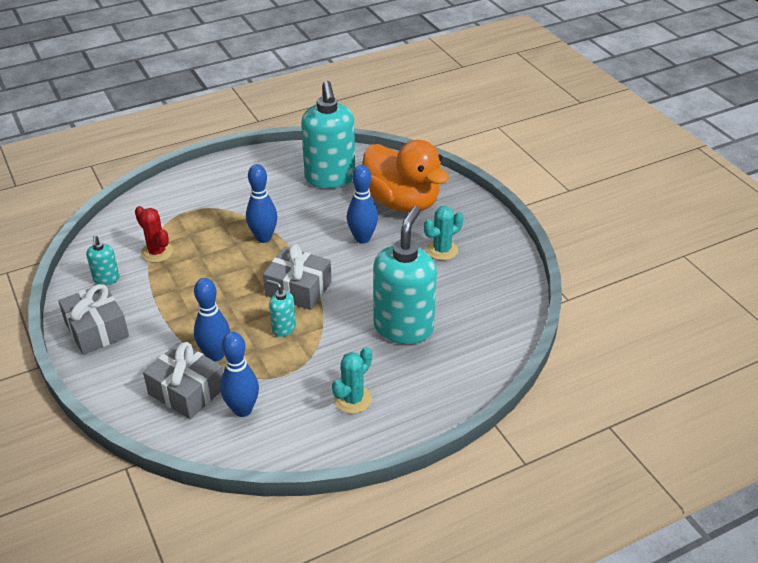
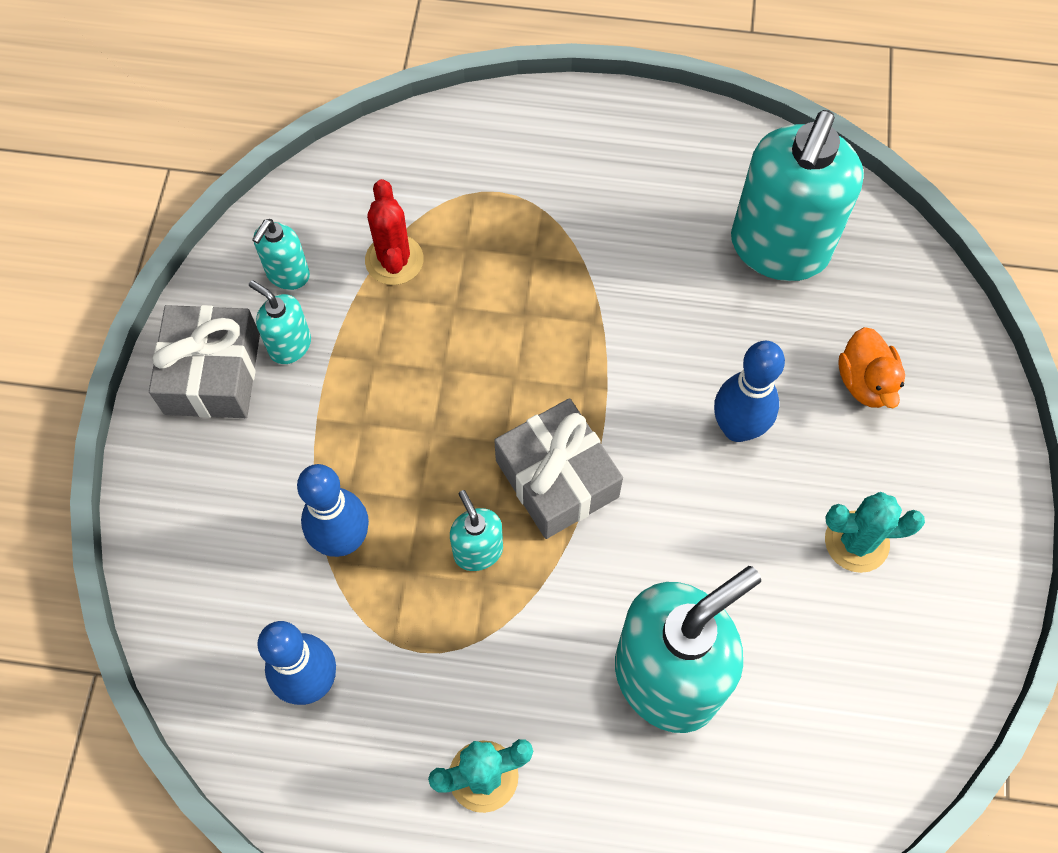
camera: 35 degrees right, 25 degrees up
grey gift [143,342,223,419] -> none
blue bowling pin [246,164,277,243] -> none
orange duck [363,140,449,212] -> orange duck [839,327,905,408], size x0.44
none -> turquoise soap dispenser [249,280,311,364]

